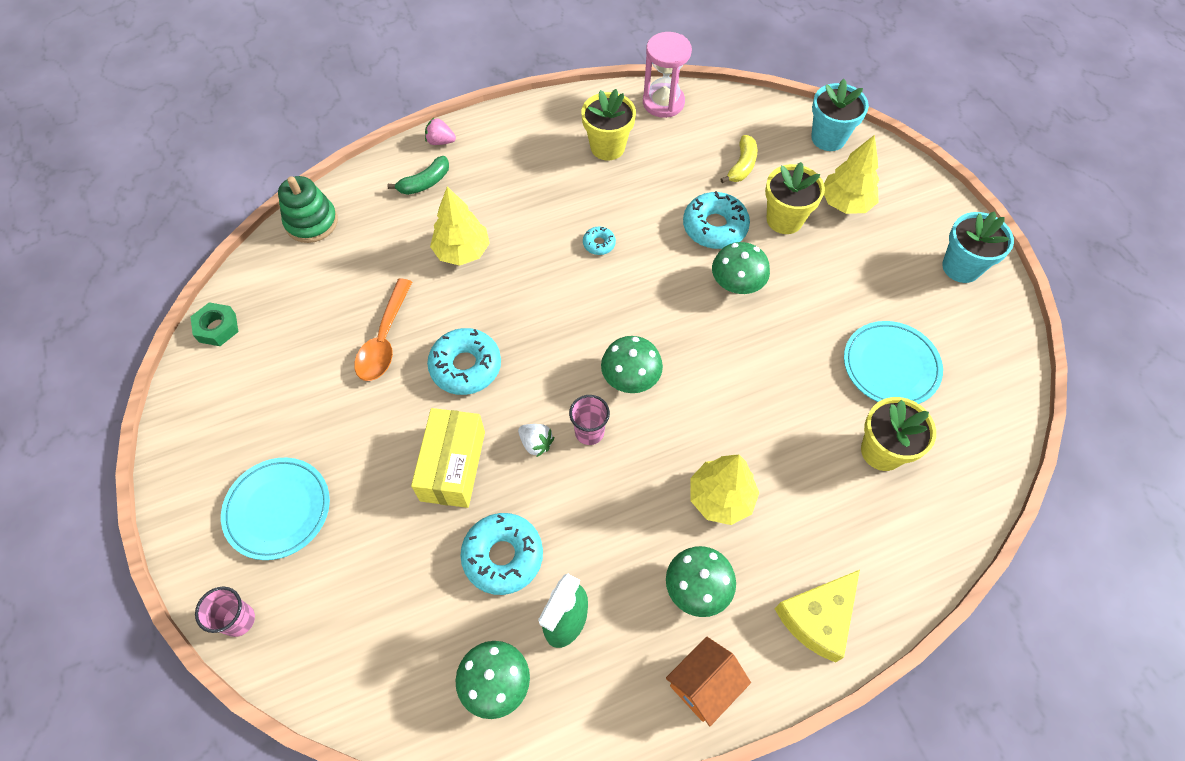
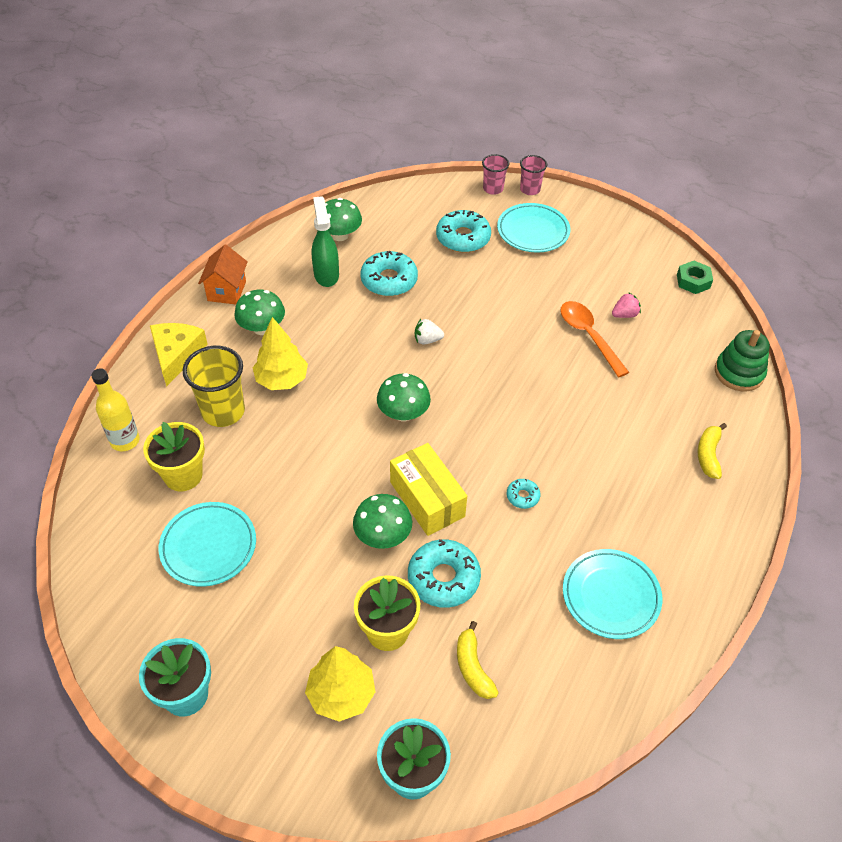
camera: 140 degrees right, 10 degrees down
green banana [387,156,449,195] -> yellow banana [697,423,727,479]
yellow box [411,408,485,508] -> yellow box moved to [390,443,467,536]
pink strawberry [425,118,456,145] -> pink strawberry moved to [612,292,641,318]
turquoise donut [427,328,501,395] -> turquoise donut moved to [436,210,491,253]
yellow tree [430,187,490,266] -> none
pink cup [569,395,610,445] -> pink cup moved to [520,155,547,195]
yellow flower pot [581,89,636,160] -> turquoise plate [563,549,662,639]
pink hourglass [643,32,692,118] -> none
none -> yellow bottle [91,368,140,451]
none -> yellow cup [183,346,245,427]

